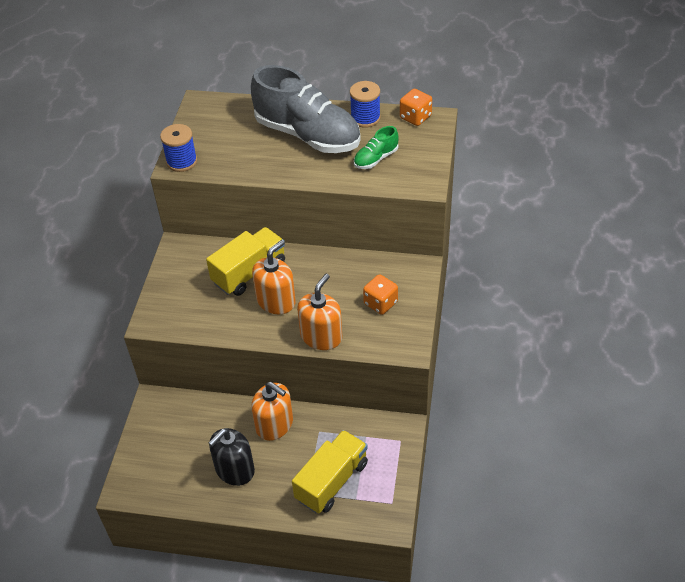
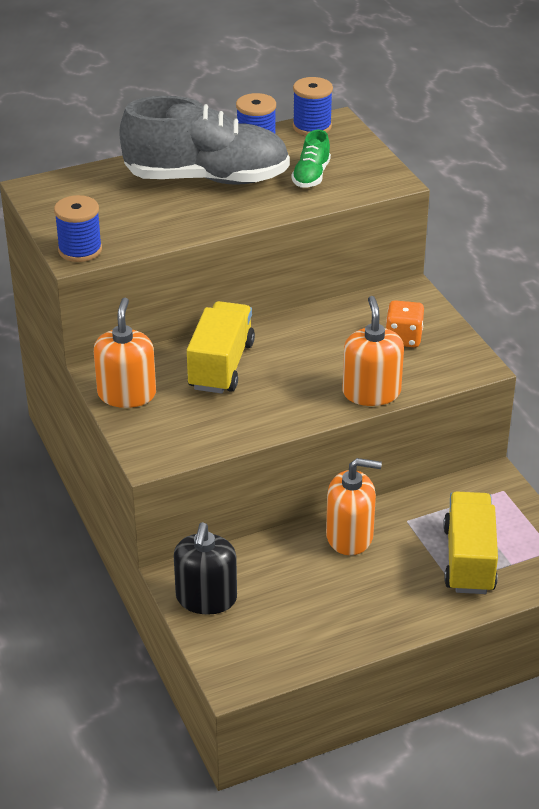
camera: 35 degrees left, 10 degrees down
black soap dispenser [209,428,255,486] -> black soap dispenser moved to [174,522,237,615]
orange soap dispenser [252,240,296,314] -> orange soap dispenser moved to [94,298,156,408]
orange dice [400,89,432,126] -> blue spool [293,77,333,136]

